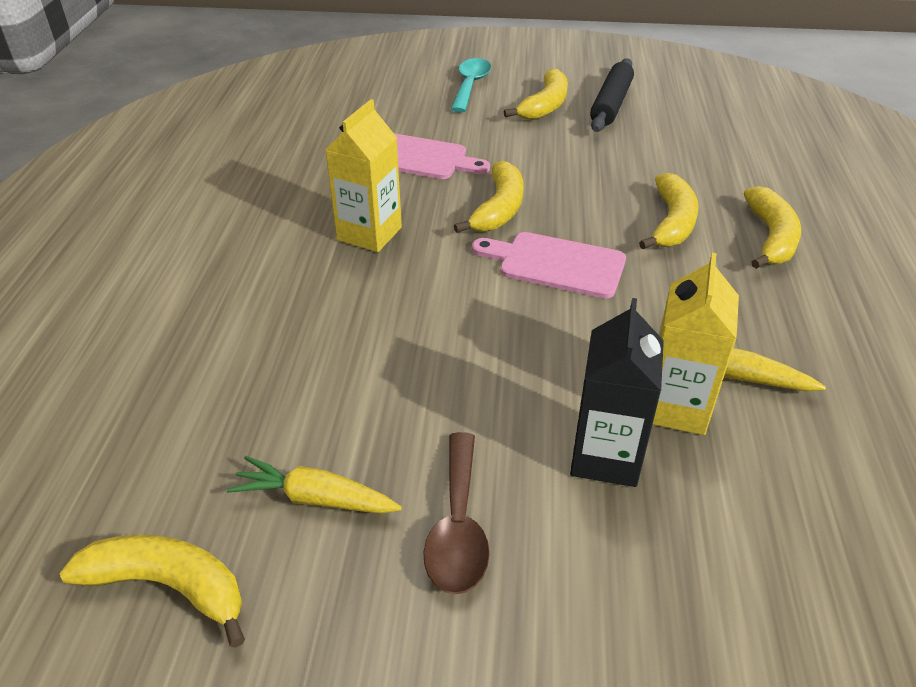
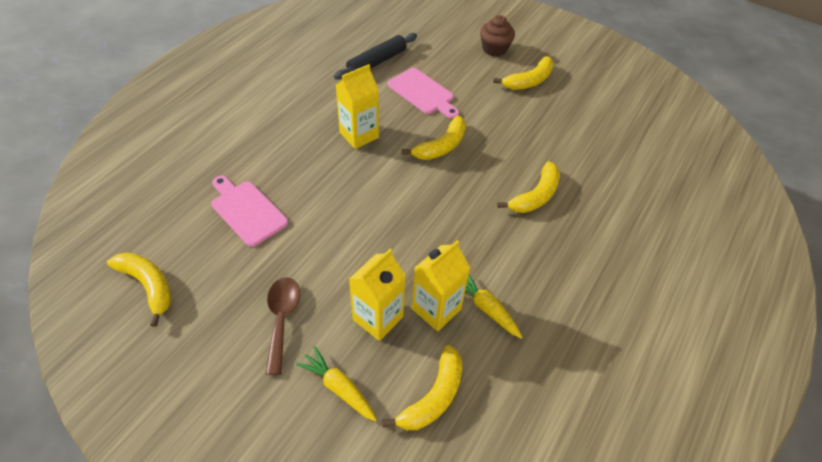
camera: 25 degrees right, 10 degrees up
yellow carrot [227,456,402,514] -> yellow carrot moved to [296,346,377,422]
brown spoon [423,432,490,595] -> brown spoon turned 150 degrees clockwise [266,277,300,375]
turquoise spoon [451,58,491,112] -> brown cupcake [480,15,515,57]
pink cutting board [472,232,626,299] -> pink cutting board moved to [212,176,288,247]
black carton [570,298,664,487] -> yellow carton [349,249,406,341]
black rolling pin [590,58,634,132] -> black rolling pin moved to [334,33,417,80]
yellow banana [744,186,801,269] -> yellow banana moved to [382,345,462,430]

